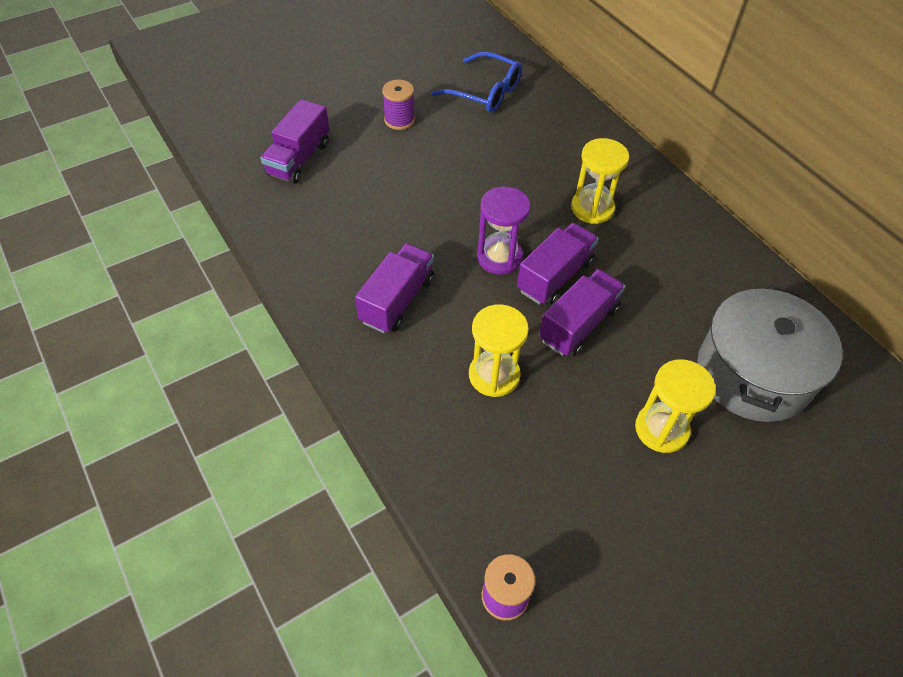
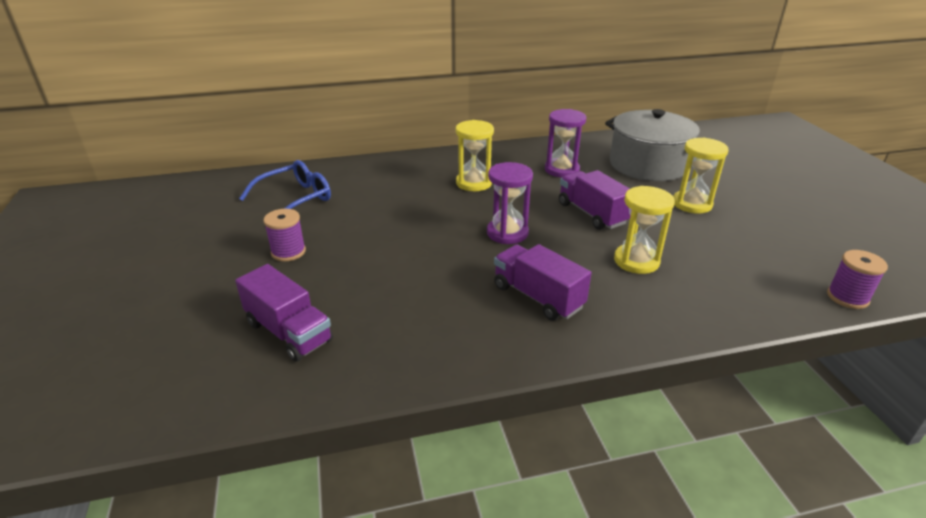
camera: 70 degrees left, 20 degrees down
purple truck [517,223,599,305] -> none
none -> purple hourglass [545,109,586,177]

